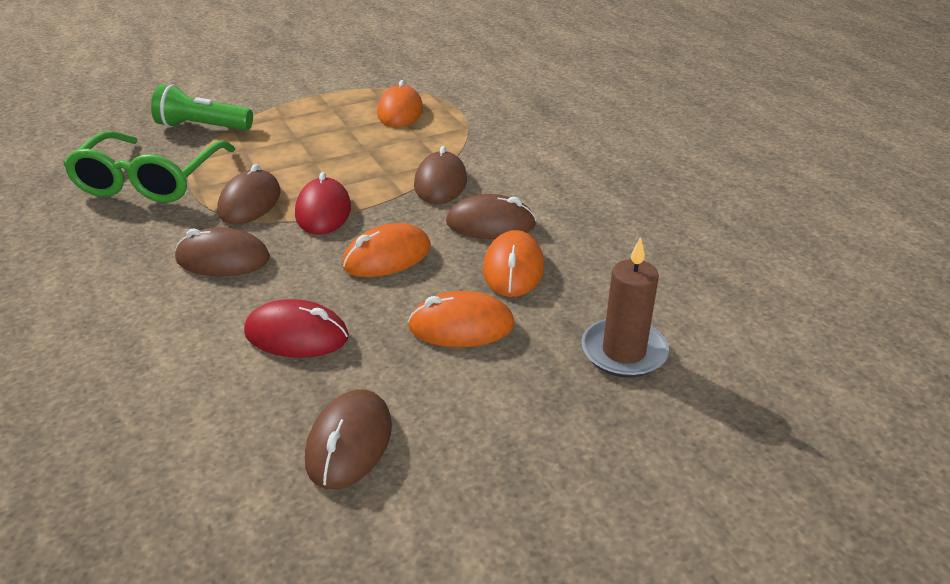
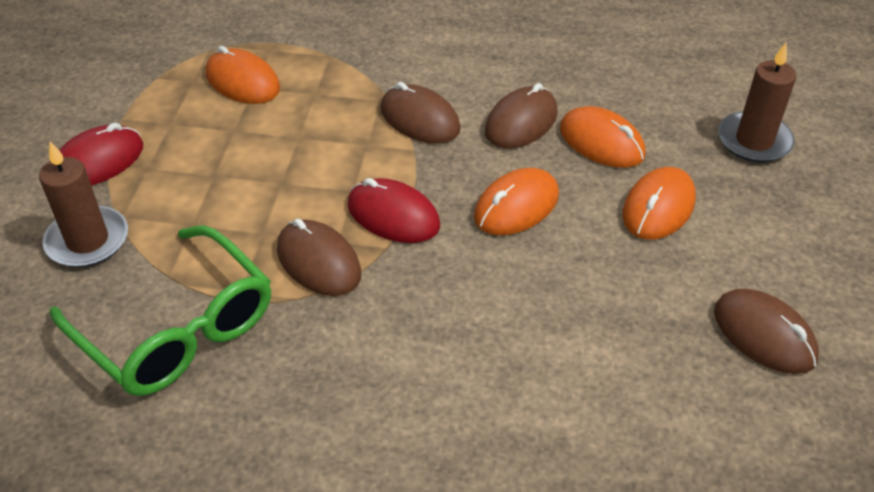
camera: 55 degrees left, 10 degrees up
green flashlight [151,84,253,130] -> brown candle [39,141,128,267]
brown mouse [175,227,270,276] -> none
red mouse [244,299,349,358] -> red mouse moved to [59,123,143,186]
orange mouse [342,223,431,277] -> orange mouse turned 45 degrees clockwise [474,168,559,235]

